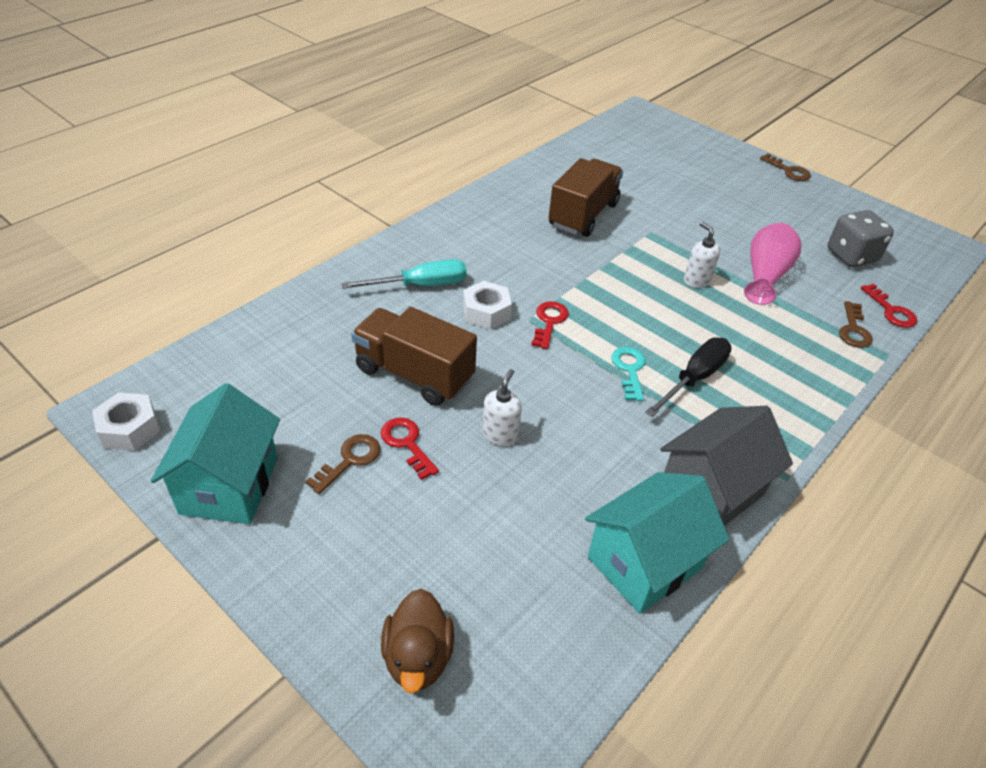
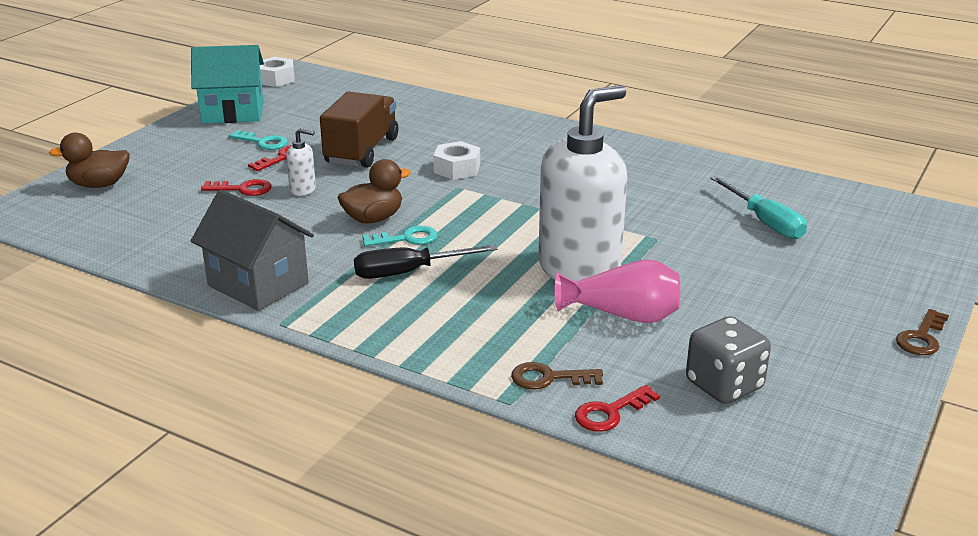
camera: 80 degrees right, 15 degrees down
brown key [305,434,380,494] -> turquoise key [229,130,288,150]
turquoise screwdriver [341,259,467,289] -> turquoise screwdriver moved to [710,176,807,239]
red key [531,301,569,349] -> red key moved to [201,179,271,196]
brown truck [549,158,623,237] -> none
turquoise house [585,472,729,614] -> none
black screwdriver [645,337,732,417] -> black screwdriver turned 135 degrees clockwise [354,245,498,279]
white soap dispenser [684,222,720,288] -> white soap dispenser [538,85,627,281], size x2.50
none -> brown duck [338,159,411,224]

